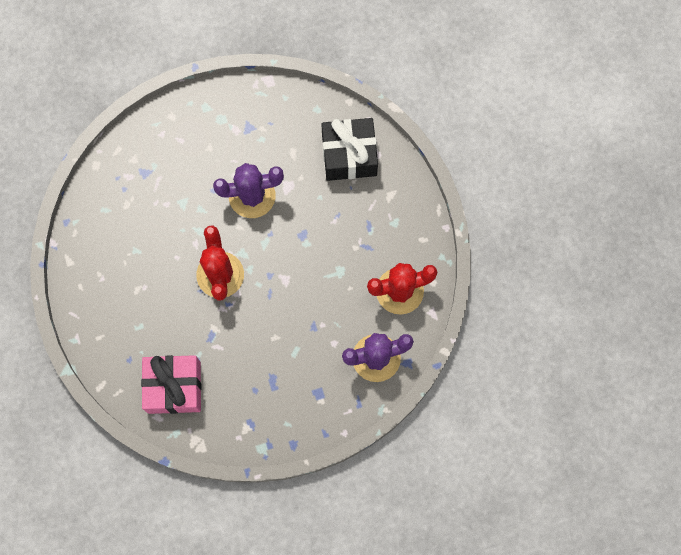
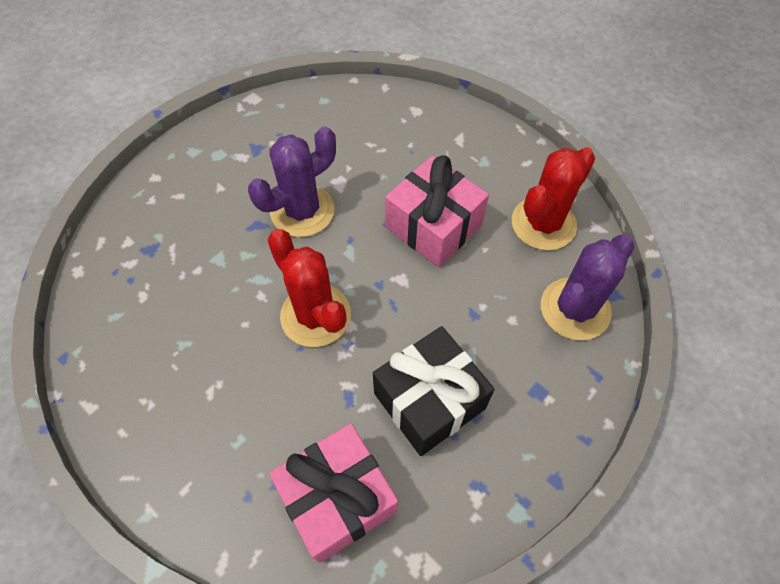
camera: 30 degrees left, 15 degrees down
black gift [321,118,378,181] -> black gift moved to [373,326,495,456]
none -> pink gift [385,155,489,267]

